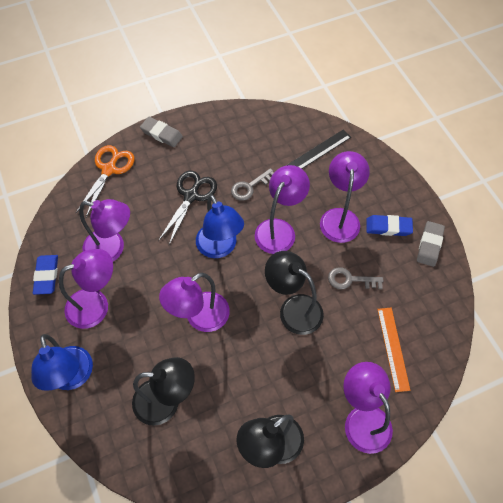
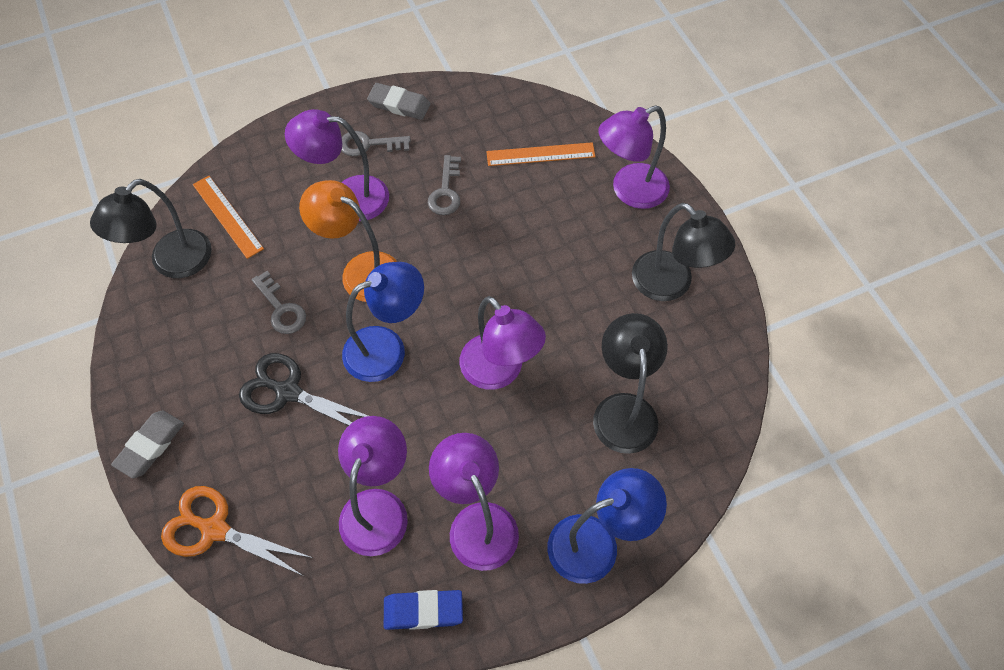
camera: 90 degrees left, 0 degrees up
purple lamp [255,165,310,254] -> orange lamp [299,180,397,302]
black lamp [265,251,324,335] -> black lamp moved to [90,179,212,278]
black ruler [287,129,351,169] -> orange ruler [193,176,264,259]
blue eraser [366,215,413,236] -> grey key [341,131,411,156]

